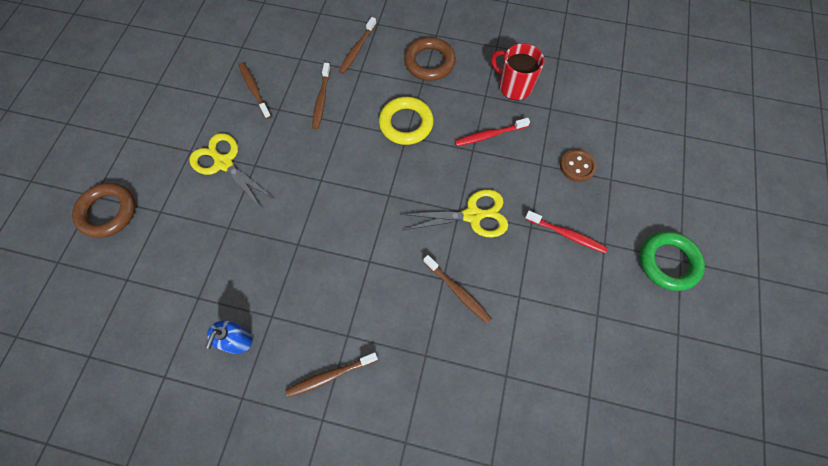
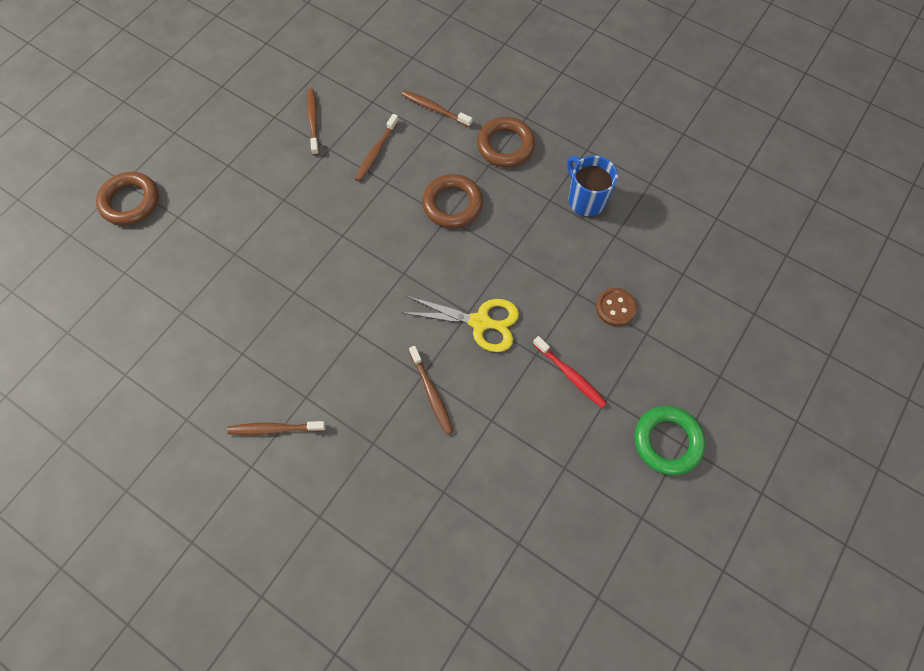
camera: 20 degrees right, 0 degrees up
yellow scissors [189,133,274,209] -> none
blue soap dispenser [205,320,252,354] -> none
brown toothbrush [338,17,376,74] -> brown toothbrush turned 75 degrees clockwise [401,90,472,127]
yellow ring [379,97,434,145] -> brown ring [422,174,483,228]
red toothbrush [455,118,530,146] -> none
red mug [491,43,544,100] -> blue mug [567,156,618,217]

